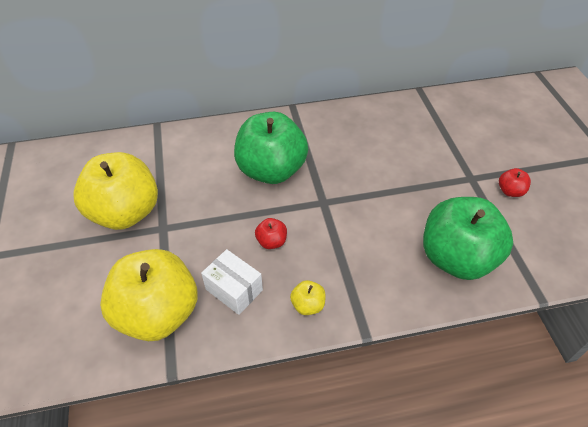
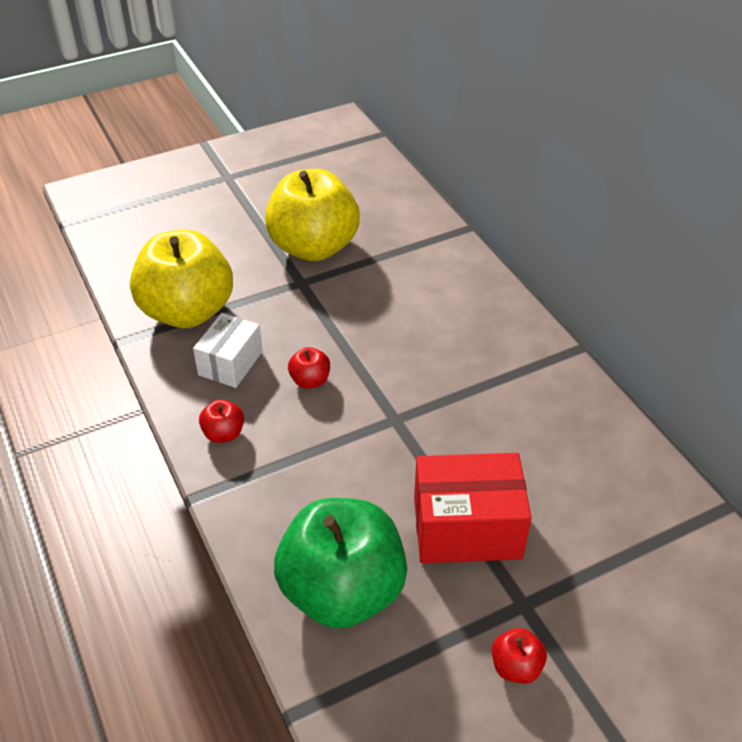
camera: 75 degrees right, 5 degrees down
green apple [234,112,308,184] -> none
yellow apple [290,280,326,315] -> red apple [199,399,244,443]
none -> red box [414,453,532,563]

